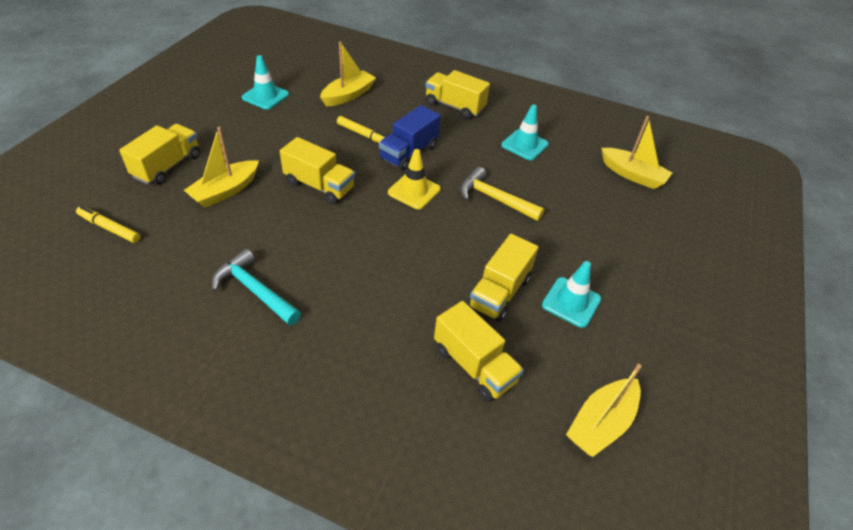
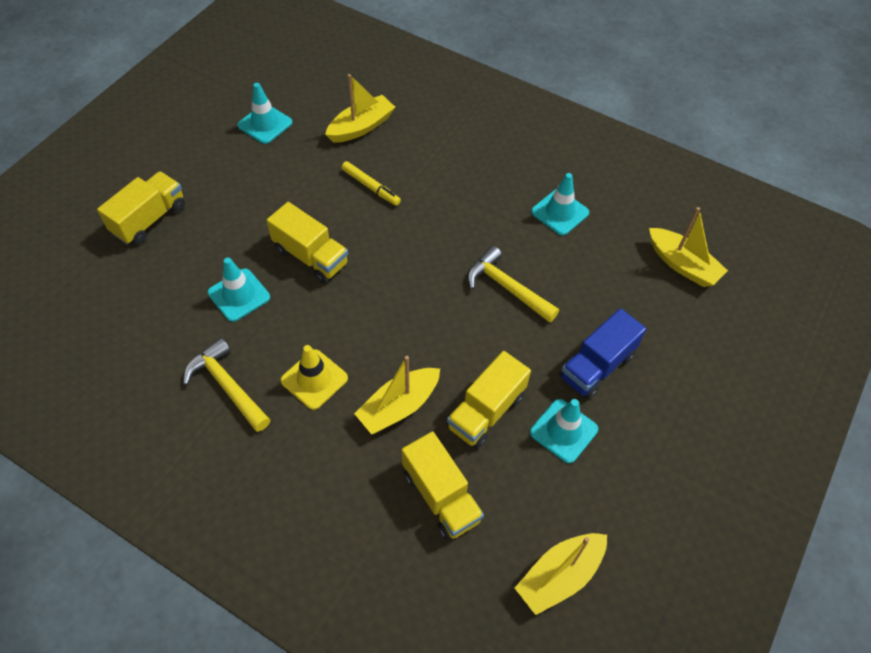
camera: 10 degrees right, 10 degrees up
yellow marker [76,206,140,243] -> none
yellow boat [184,127,259,208] -> yellow boat moved to [354,356,440,435]
turquoise hammer [212,249,301,326] -> yellow hammer [183,338,270,432]
blue truck [379,105,441,170] -> blue truck moved to [559,308,646,399]
yellow traffic cone [388,149,441,209] -> yellow traffic cone moved to [280,345,348,410]
yellow truck [425,70,490,119] -> none
none -> turquoise traffic cone [208,258,270,322]

